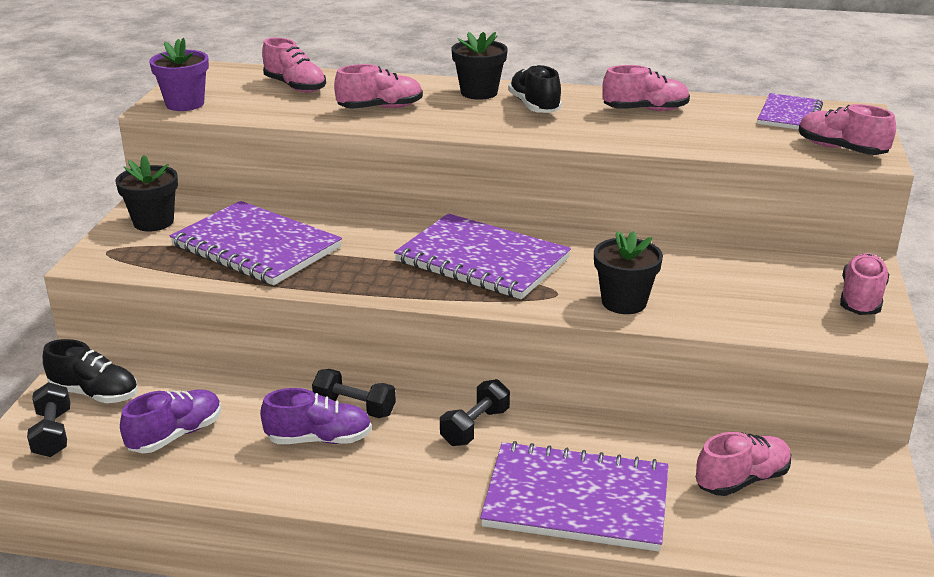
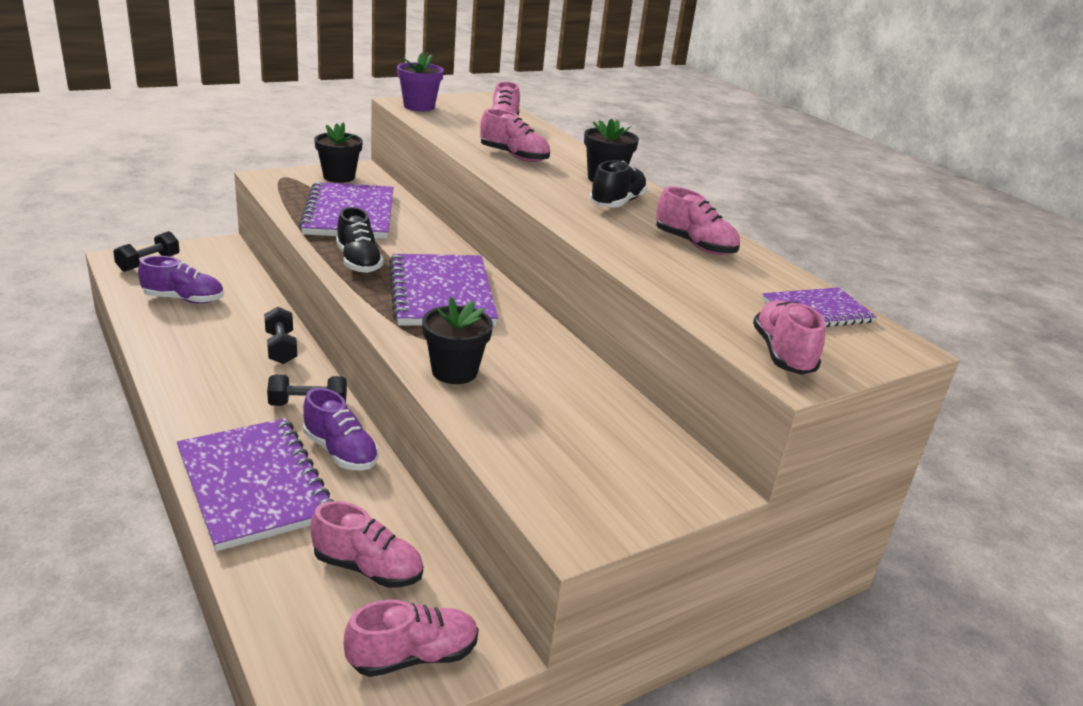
camera: 45 degrees right, 0 degrees up
black shoe [43,339,138,403] -> black shoe moved to [336,207,384,273]
purple shoe [260,388,372,444] -> purple shoe moved to [303,388,379,471]
pink shoe [840,253,889,315] -> pink shoe moved to [344,599,479,677]

